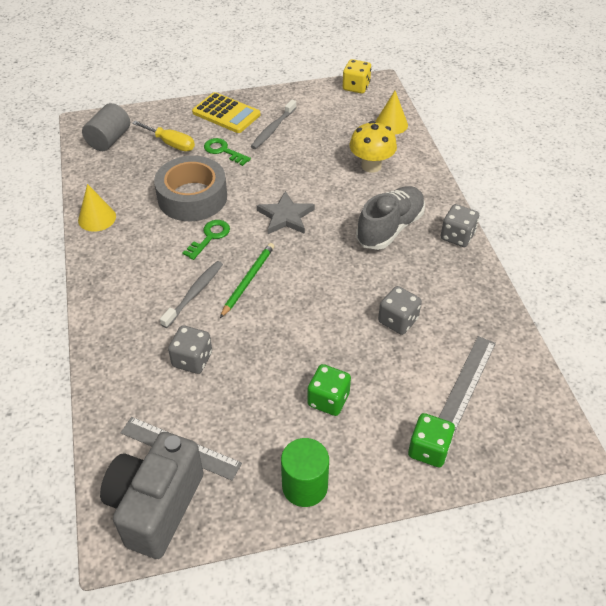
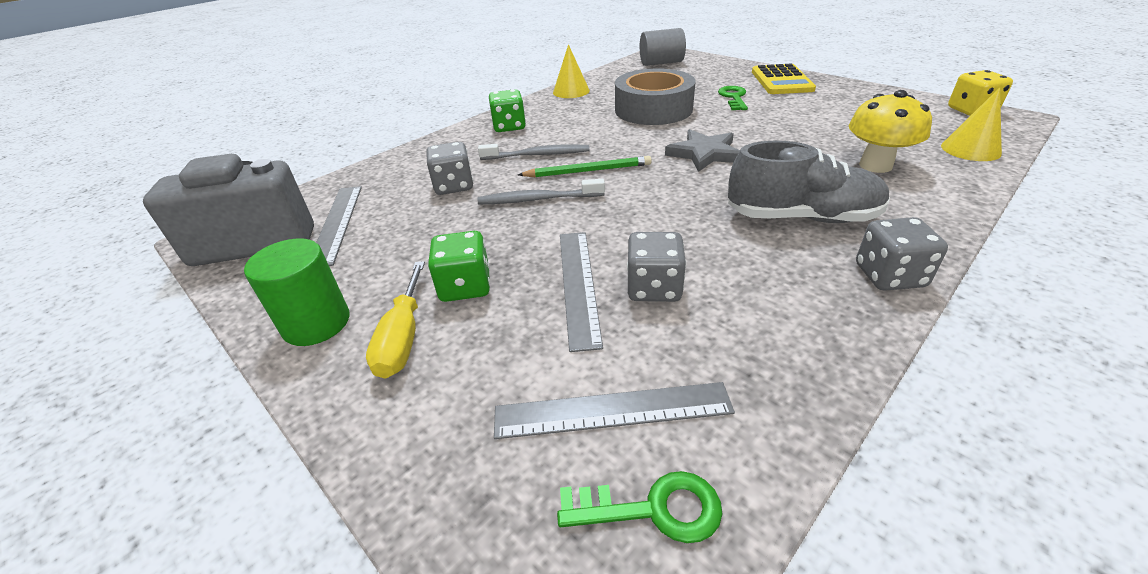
camera: 60 degrees right, 10 degrees down
yellow screwdriver [132,121,195,151] -> yellow screwdriver moved to [366,261,425,379]
green key [183,220,230,260] -> green key moved to [557,471,722,543]
grey toothbrush [251,100,297,149] -> grey toothbrush moved to [478,179,605,204]
green dice [408,413,455,467] -> green dice moved to [489,89,526,132]
none -> grey ruler [560,232,603,352]

